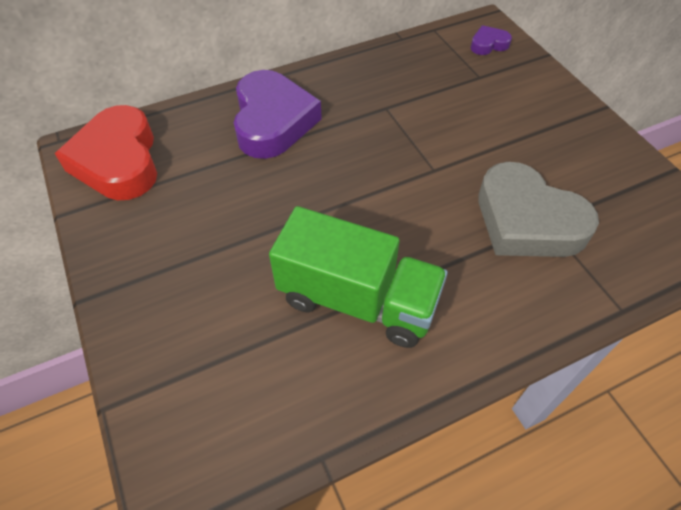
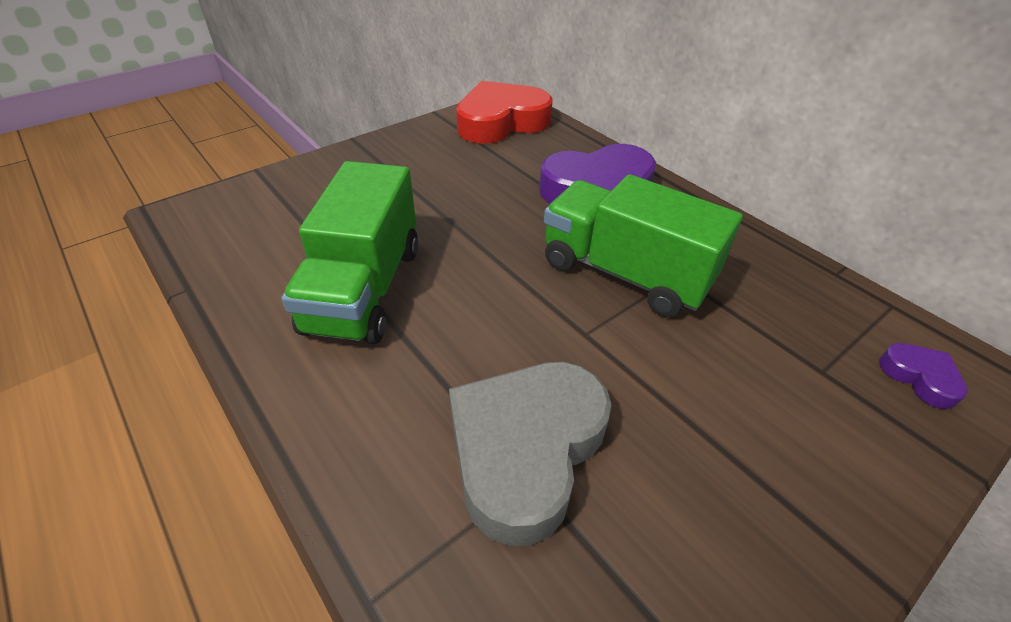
camera: 75 degrees right, 10 degrees down
none -> green truck [544,174,743,317]

